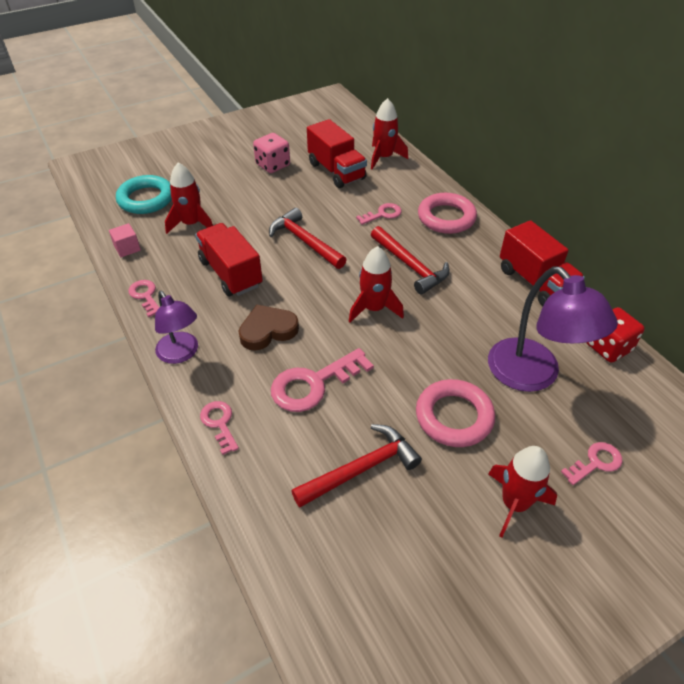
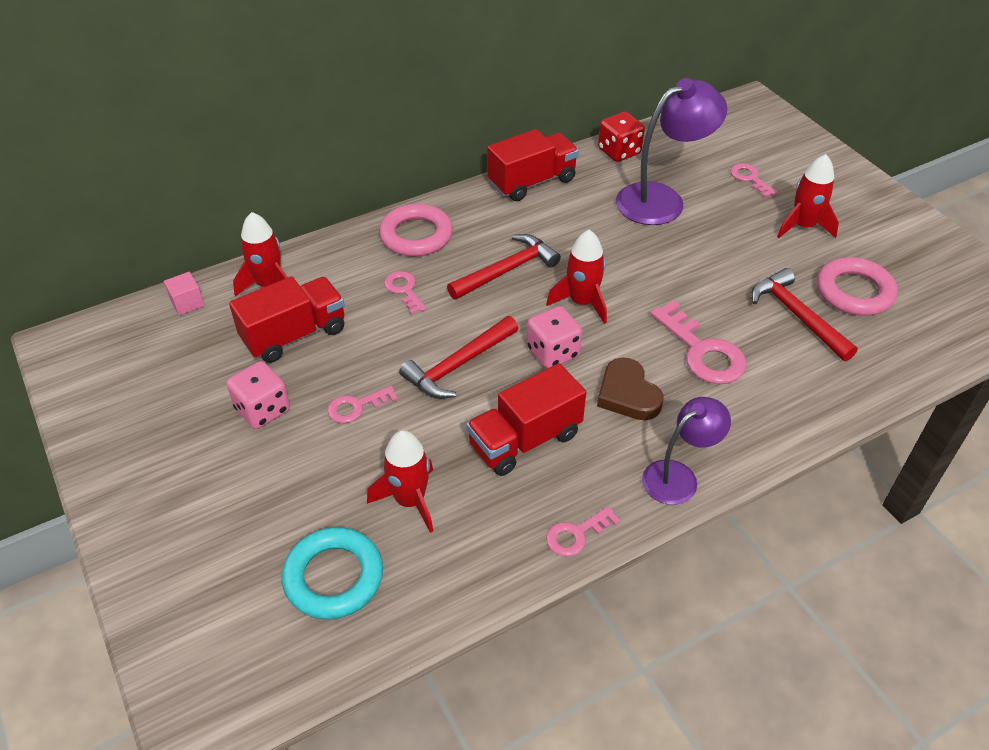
camera: 90 degrees left, 0 degrees up
pink cube [109,223,141,257] -> pink cube moved to [164,272,204,315]
pink key [200,401,239,455] -> pink key moved to [327,386,398,423]
pink ring [416,379,495,447] -> pink ring moved to [817,257,898,316]
none -> pink dice [527,306,582,369]

